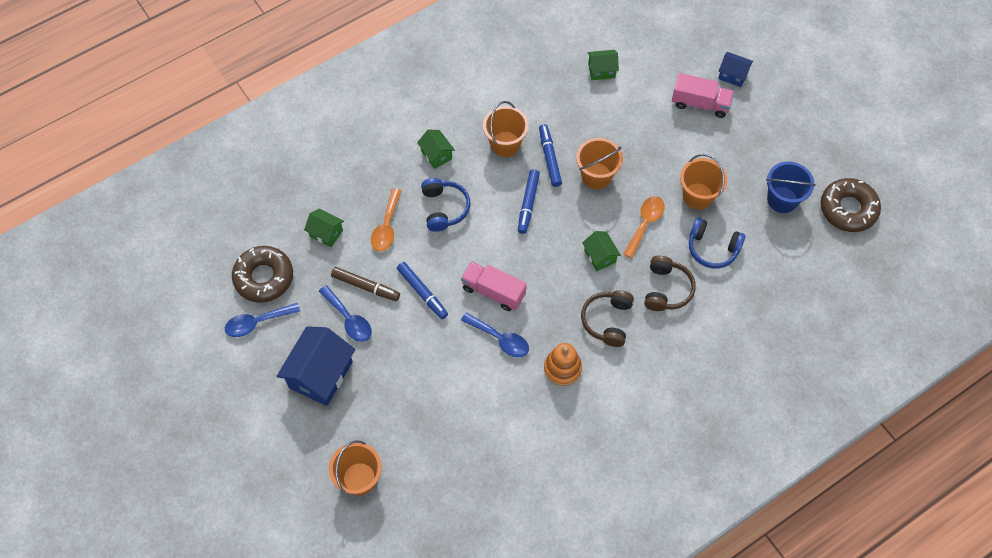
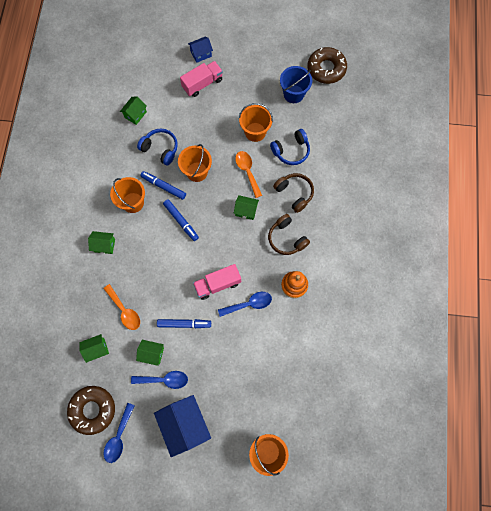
camera: 50 degrees left, 10 degrees up
brown marker [331,267,400,301] -> green house [136,340,164,366]
blue headphones [421,178,470,232] -> blue headphones moved to [137,129,178,166]

